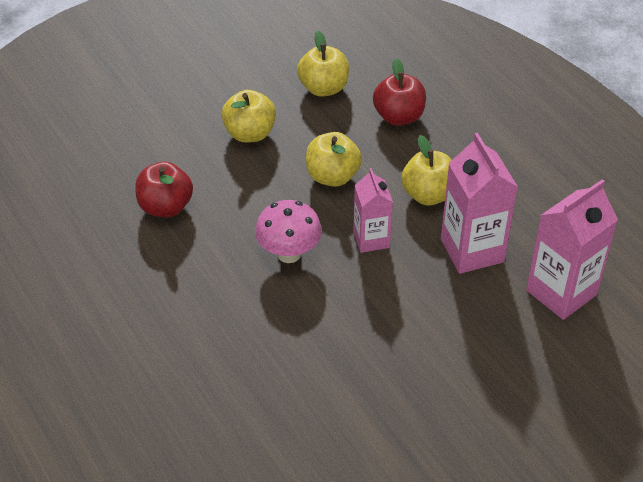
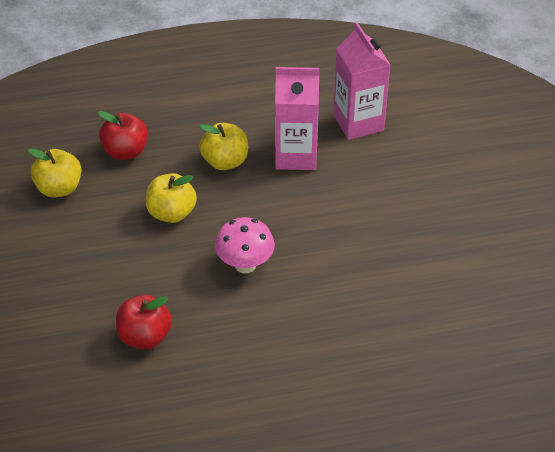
camera: 70 degrees left, 0 degrees up
yellow apple [221,90,276,143] -> none
pink carton [353,168,393,253] -> none

